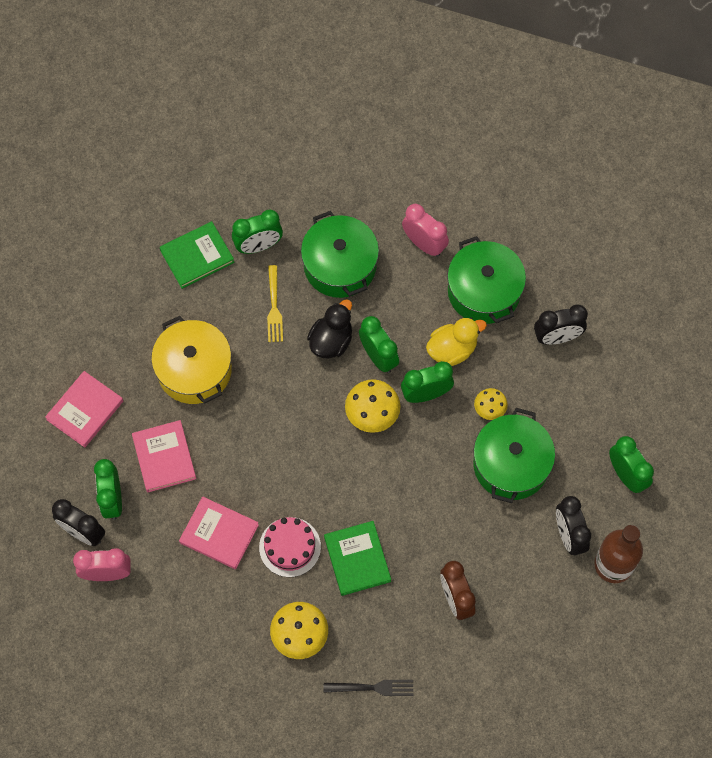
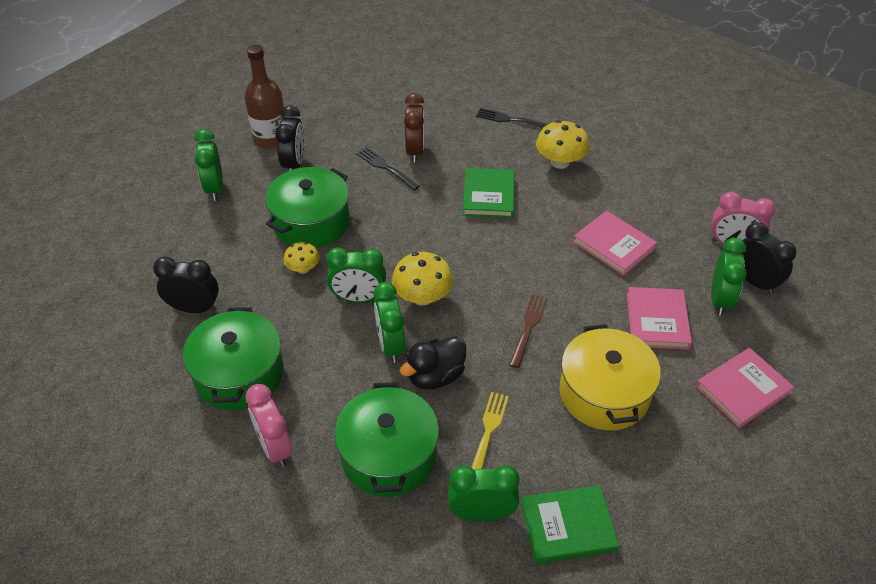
camera: 160 degrees left, 20 degrees down
pink cake [259,517,321,577] -> none
yellow duck [426,318,487,366] -> none
none -> black fork [356,147,420,191]
none -> brown fork [509,294,548,368]

